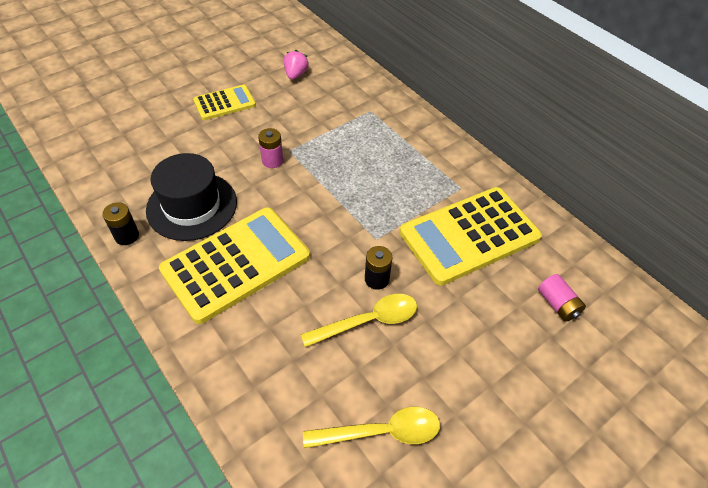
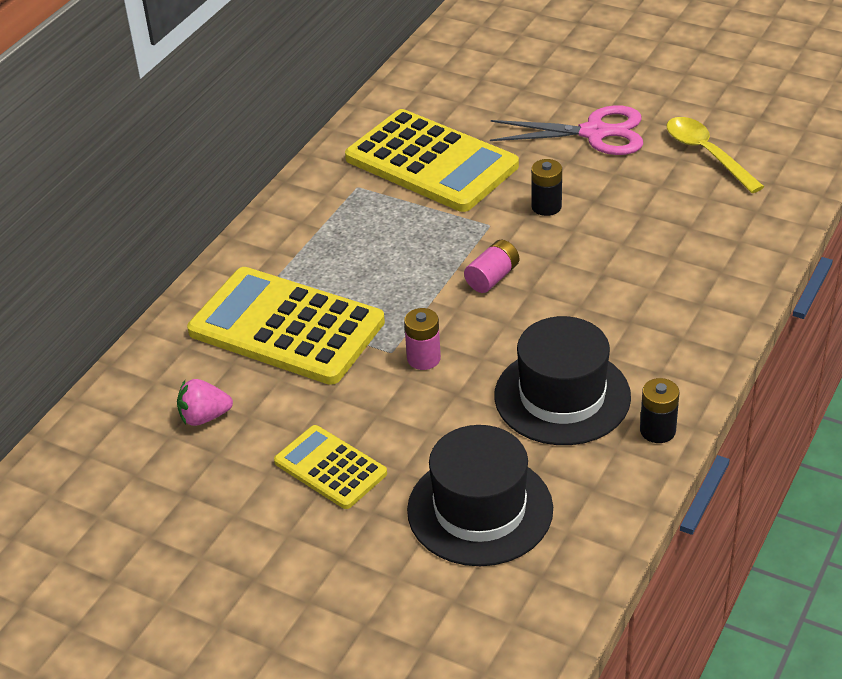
camera: 110 degrees left, 10 degrees down
yellow calculator [159,207,310,324] -> yellow calculator moved to [187,267,385,385]
yellow spoon [300,294,417,347] -> none
pink battery [538,274,586,322] -> pink battery moved to [464,240,519,293]
none -> black hat [407,425,553,566]
none -> pink scissors [490,105,643,155]

